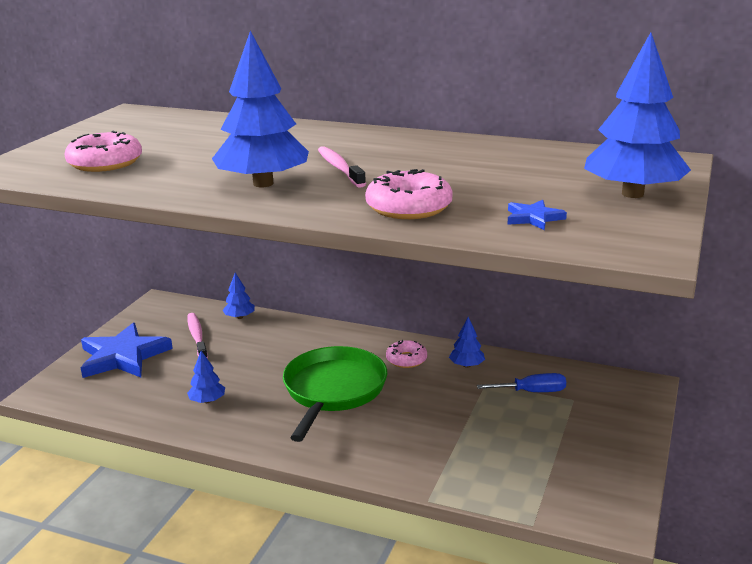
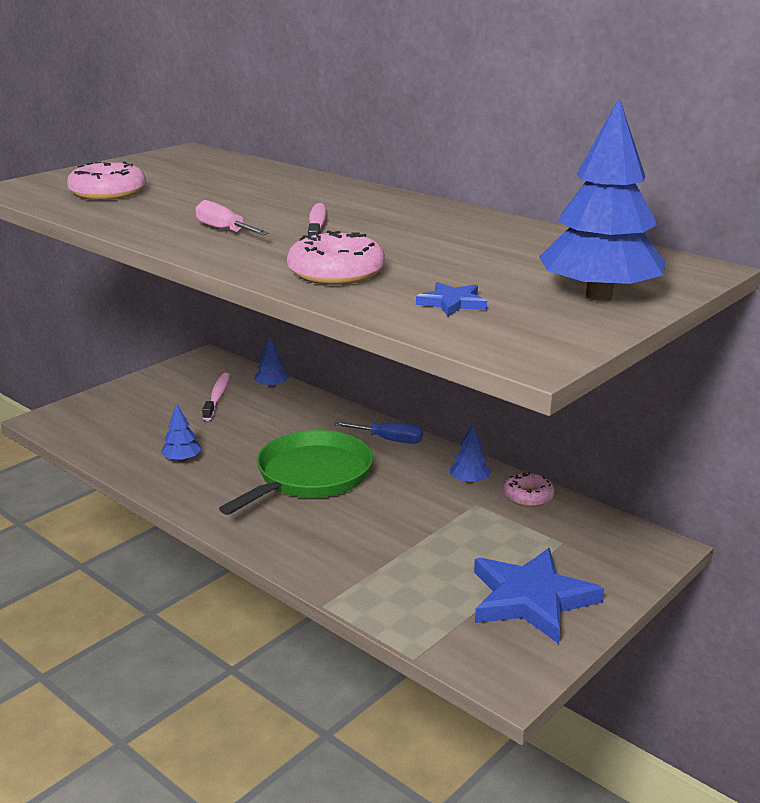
camera: 20 degrees right, 0 degrees up
blue star [81,323,173,378] -> blue star moved to [474,548,604,644]
blue tree [212,31,309,187] -> pink screwdriver [195,200,269,235]
pink donut [386,340,427,368] -> pink donut moved to [504,472,554,507]
blue screwdriver [477,373,566,392] -> blue screwdriver moved to [334,422,423,444]

